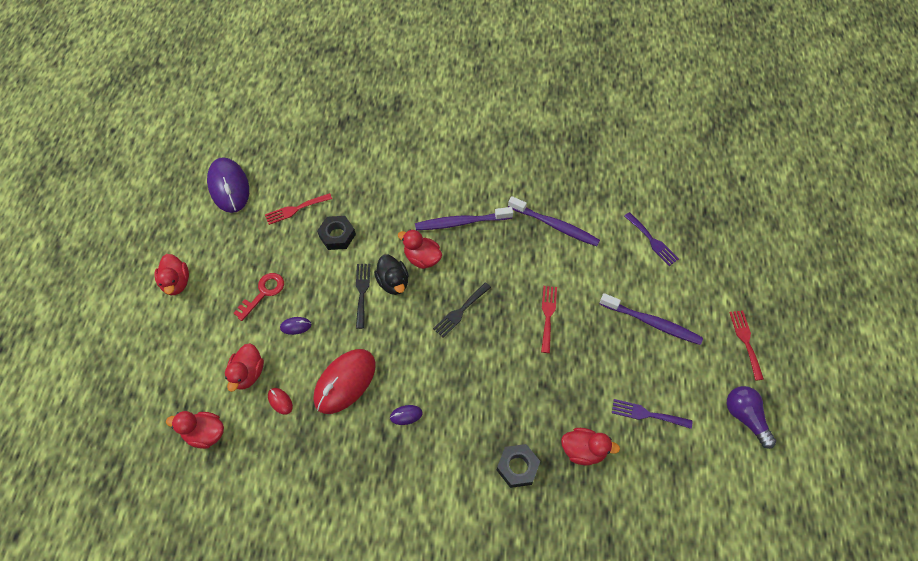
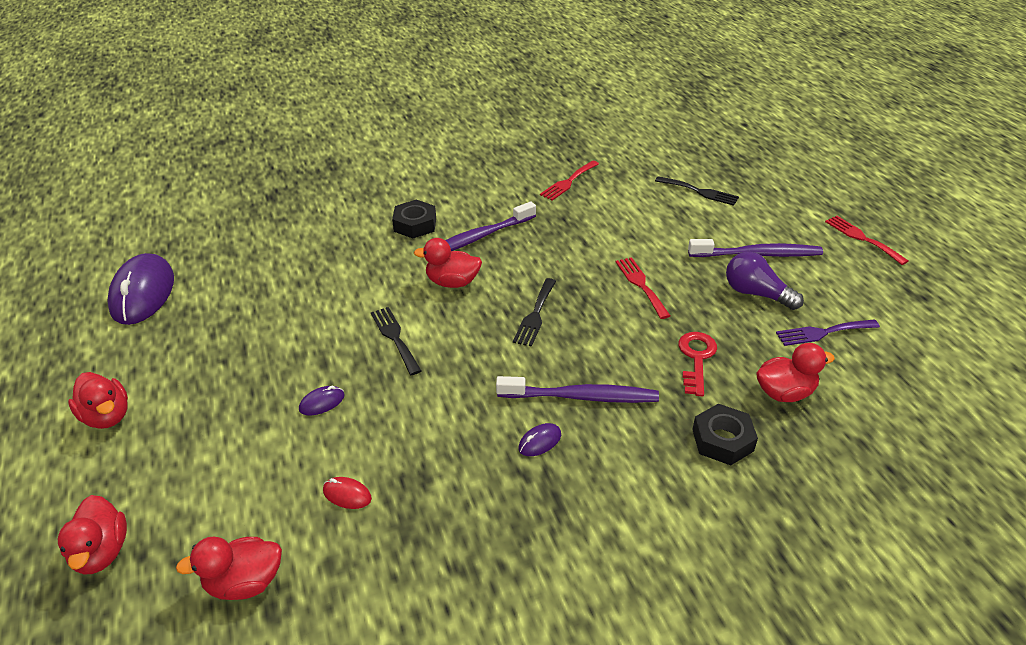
camera: 25 degrees left, 20 degrees down
purple mouse [207,157,249,213] -> purple mouse turned 45 degrees clockwise [107,253,174,325]
red duck [225,343,264,392] -> red duck moved to [58,495,127,574]
red key [234,273,284,321] -> red key moved to [678,332,717,397]
red fork [265,193,332,225] -> red fork moved to [540,160,599,201]
red mouse [314,349,376,414] -> none
black nut [317,216,356,250] -> black nut moved to [392,200,436,238]
black duck [374,254,409,295] -> none
purple toothbrush [508,196,600,246] -> purple toothbrush moved to [496,376,659,403]
purple fork [624,212,679,266] -> black fork [655,176,739,206]
purple light bulb [727,386,776,449] -> purple light bulb moved to [726,252,804,310]

